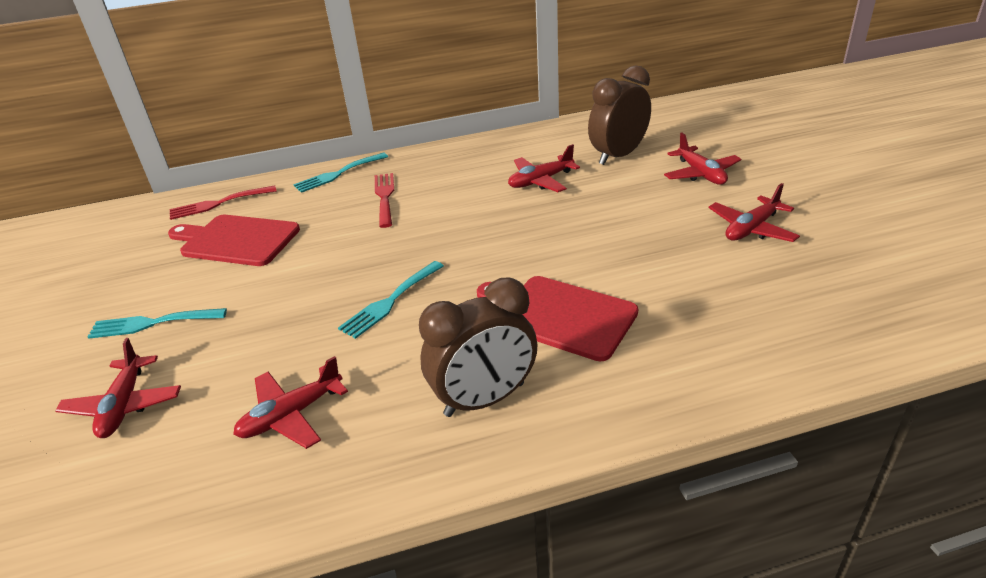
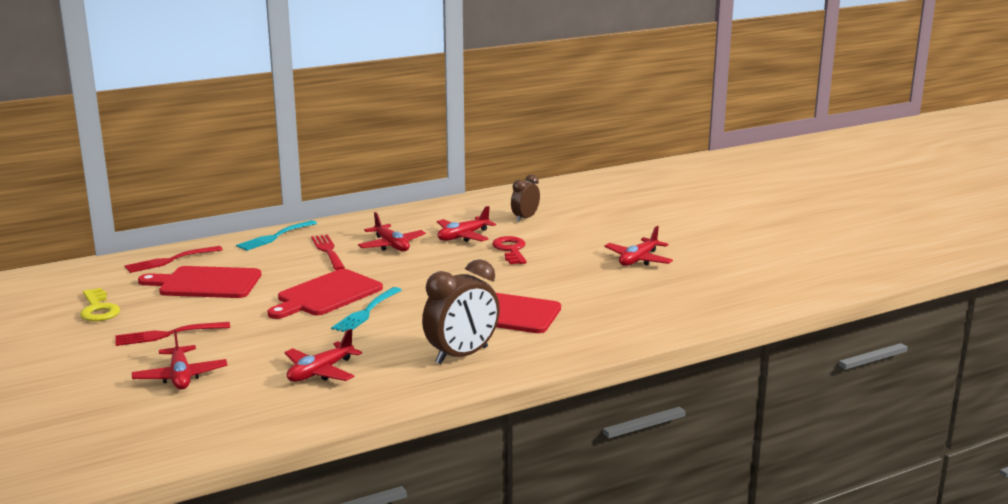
camera: 15 degrees left, 15 degrees down
turquoise fork [87,308,227,339] -> red fork [115,322,230,346]
brown clock [588,65,651,165] -> brown clock [511,174,540,222], size x0.59
red plane [664,133,741,185] -> red plane moved to [358,212,426,251]
none -> yellow key [80,288,120,321]
none -> red cutting board [268,269,383,319]
none -> red key [492,236,527,264]

